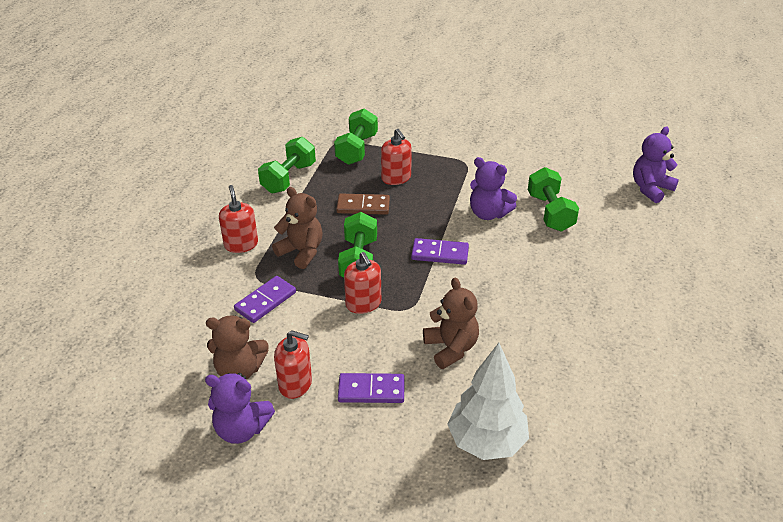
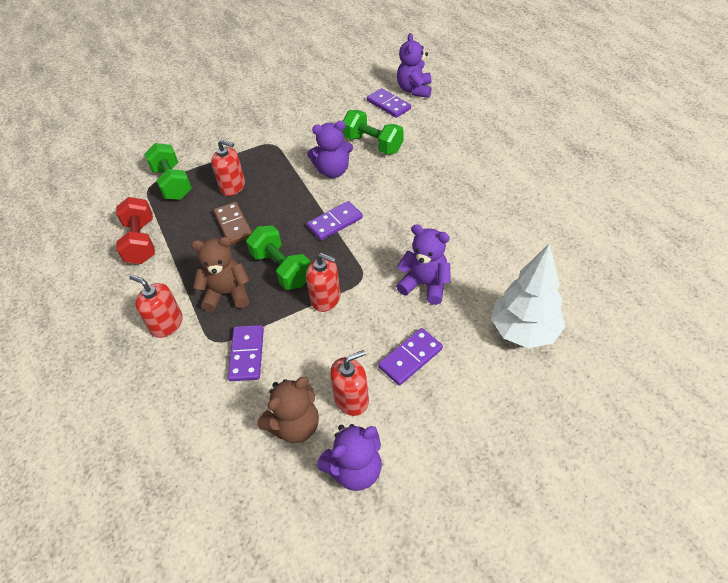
camera: 40 degrees left, 10 degrees up
green dumbbell [258,137,316,193] -> red dumbbell [116,197,155,264]
brown domino [336,193,390,215] -> brown domino turned 75 degrees counterclockwise [213,202,252,245]
brown teddy bear [423,278,479,369] -> purple teddy bear [396,224,451,305]
none -> purple domino [367,88,411,118]

